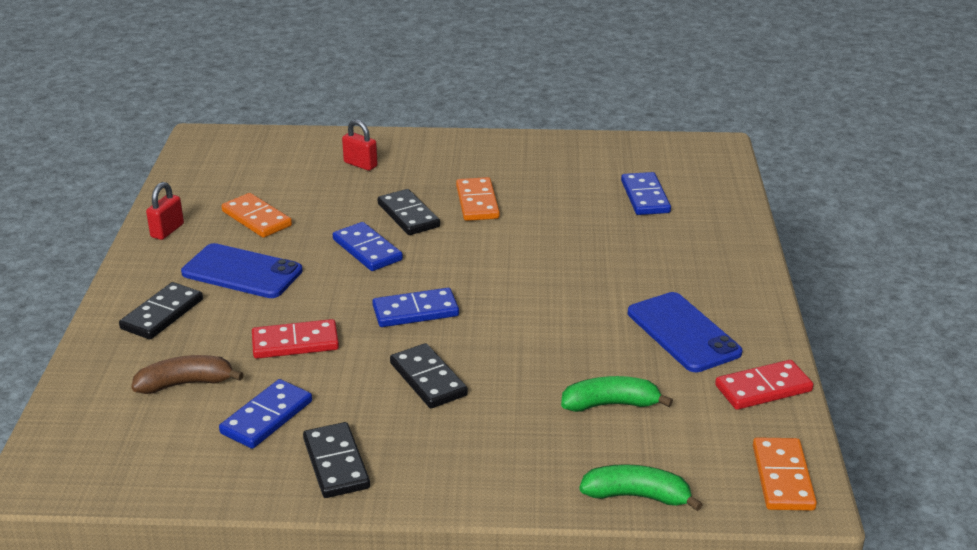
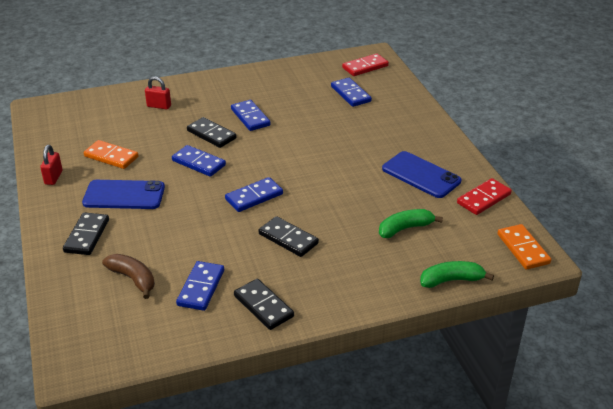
camera: 20 degrees left, 5 degrees up
brown banana [131,355,244,394] -> brown banana turned 75 degrees clockwise [102,254,155,299]
red domino [252,319,339,359] -> red domino moved to [342,53,389,76]
orange domino [456,177,500,221] -> blue domino [231,100,271,131]

